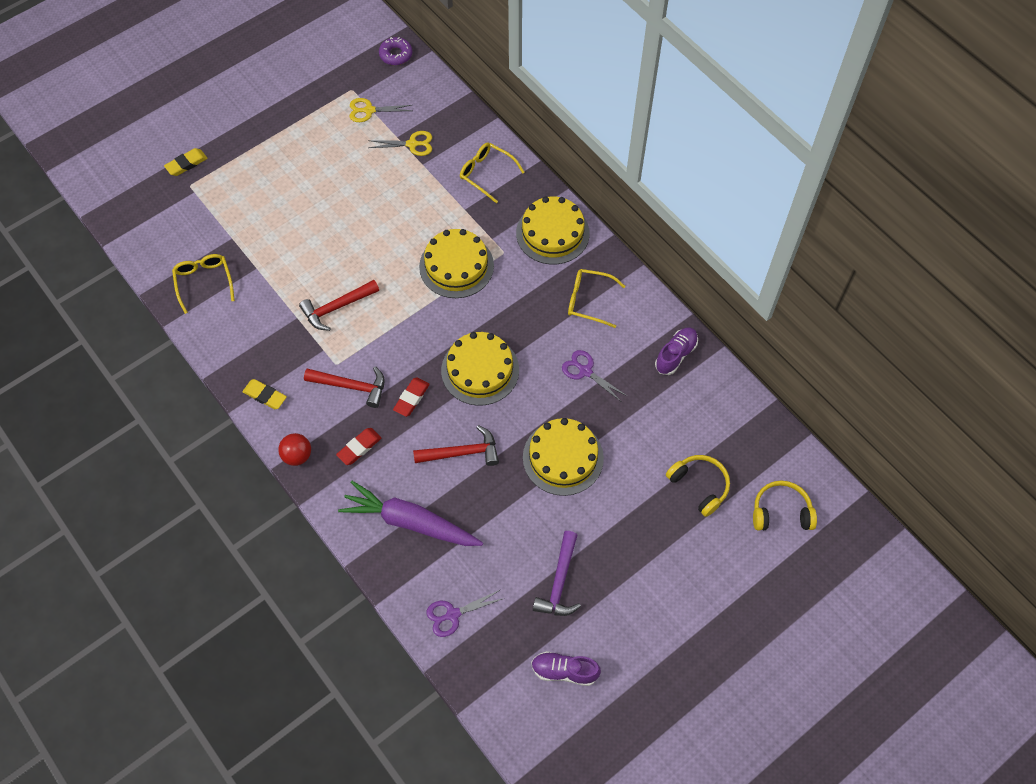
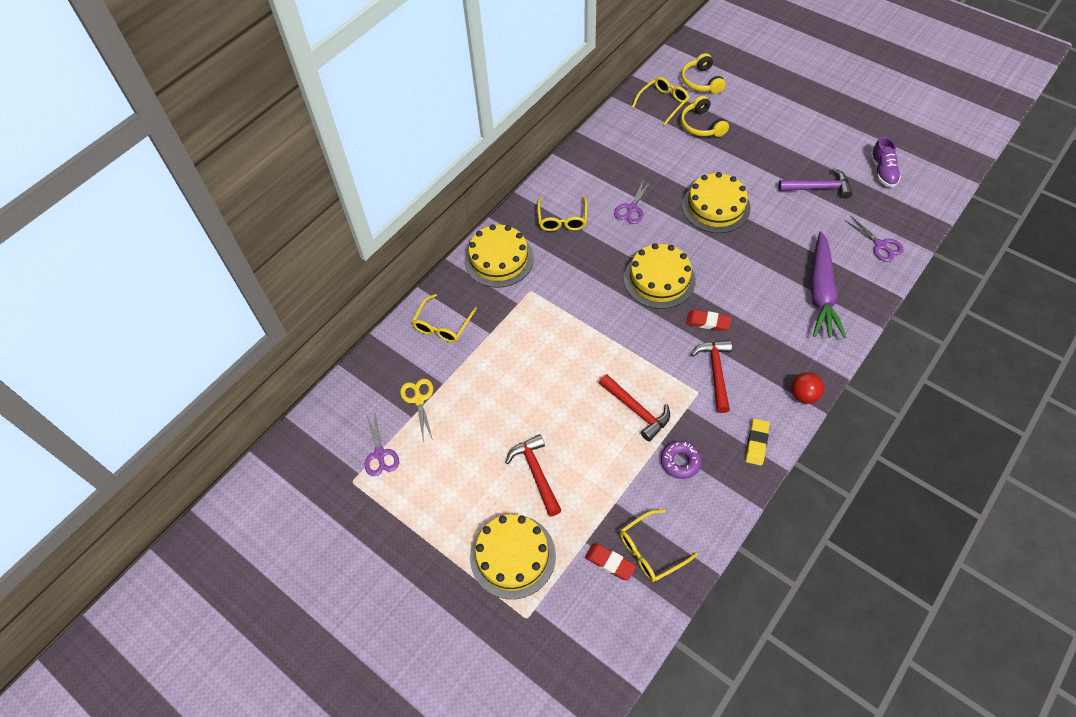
camera: 100 degrees left, 5 degrees down
yellow eraser [164,148,208,176] -> none
red eraser [336,428,381,465] -> red eraser moved to [585,543,636,580]
yellow scissors [350,98,412,122] -> purple scissors [365,414,399,476]
purple donut [379,37,412,65] -> purple donut moved to [661,441,702,479]
red hammer [413,425,499,466] -> red hammer moved to [505,434,562,517]
yellow cake [419,229,494,298] -> yellow cake moved to [470,514,556,599]
purple shoe [655,327,698,375] -> none
yellow headphones [666,455,730,517] -> yellow headphones turned 60 degrees counterclockwise [681,96,729,137]
none -> yellow glasses [632,77,690,126]

